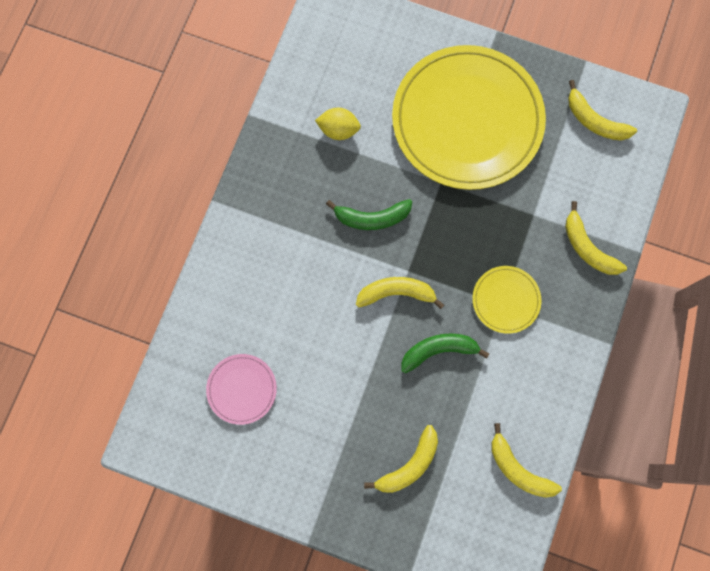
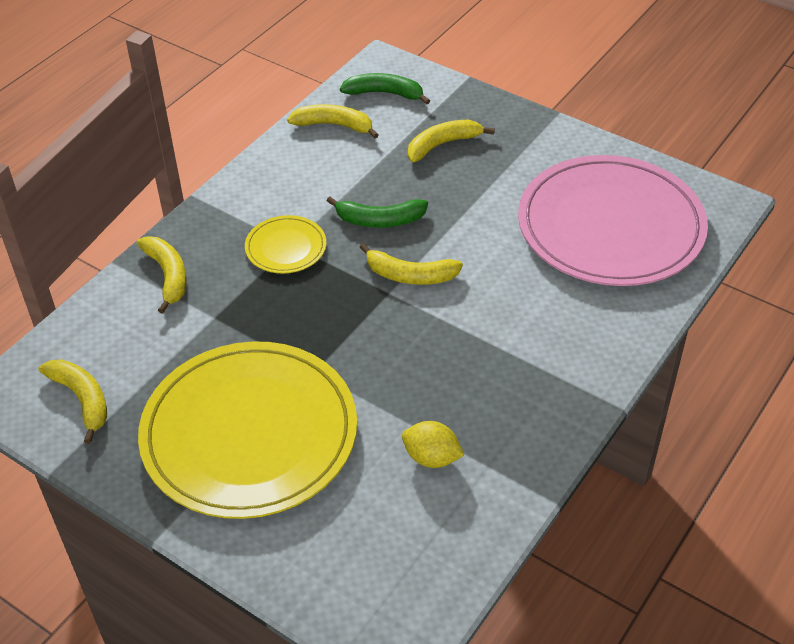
camera: 165 degrees left, 30 degrees down
pink plate [206,354,277,425] -> pink plate [518,155,708,286], size x2.31
green banana [326,199,412,230] -> green banana moved to [340,73,430,105]
yellow banana [492,423,562,498] -> yellow banana turned 45 degrees counterclockwise [287,104,379,138]

